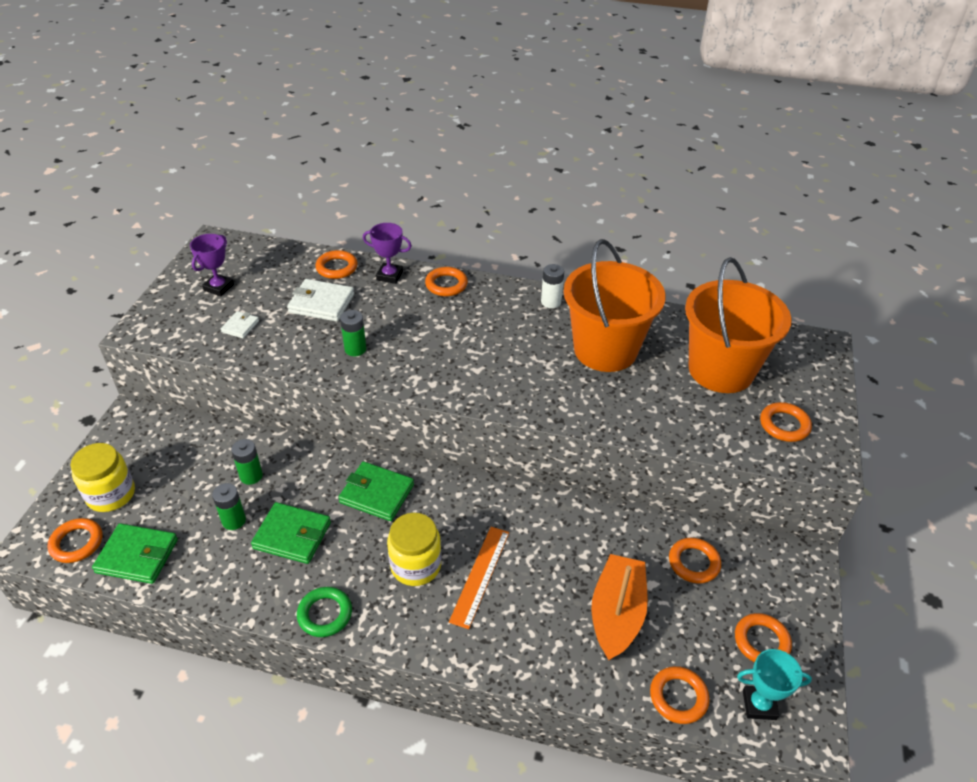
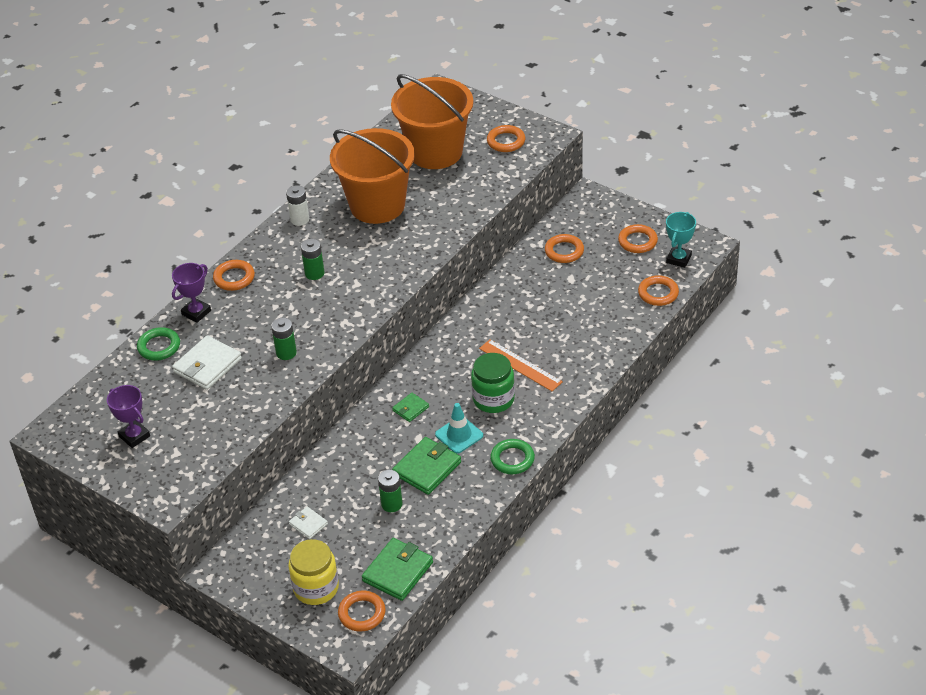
camera: 65 degrees left, 0 degrees up
white wallet [221,311,259,338] -> white wallet moved to [289,507,328,539]
green battery [231,439,263,485] -> green battery moved to [301,239,325,280]
orange ring [315,250,358,279] -> green ring [137,327,180,361]
green wallet [338,461,414,521] -> green wallet [392,393,429,422], size x0.54
yellow jar [387,513,441,586] -> green jar [471,353,515,413]
orange boat [591,554,648,660] -> none
none -> turquoise traffic cone [435,403,483,454]

